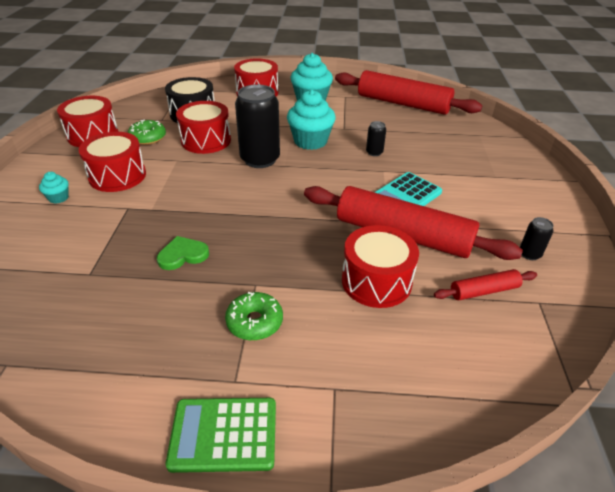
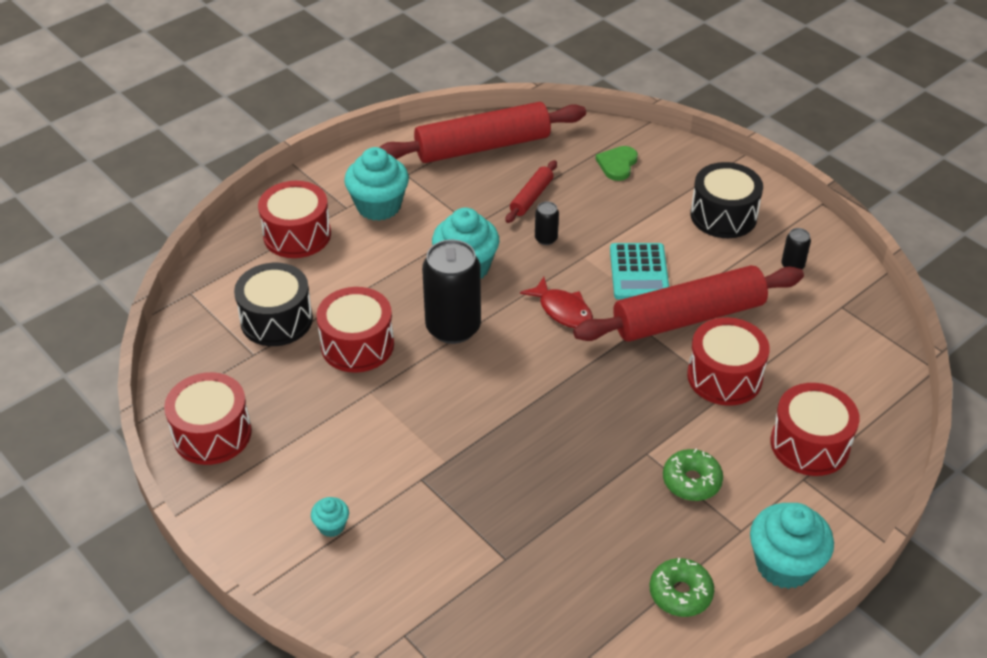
camera: 45 degrees left, 5 degrees up
red drum [79,132,146,192] -> red drum moved to [770,383,860,476]
green donut [128,120,166,145] -> green donut moved to [650,558,714,617]
green heart [157,236,209,270] -> green heart moved to [596,146,638,181]
green calculator [165,398,276,473] -> turquoise cupcake [750,503,834,589]
red rolling pin [434,269,537,300] -> red rolling pin moved to [505,160,557,223]
none -> red fish [520,277,593,328]
none -> black drum [690,162,763,238]

